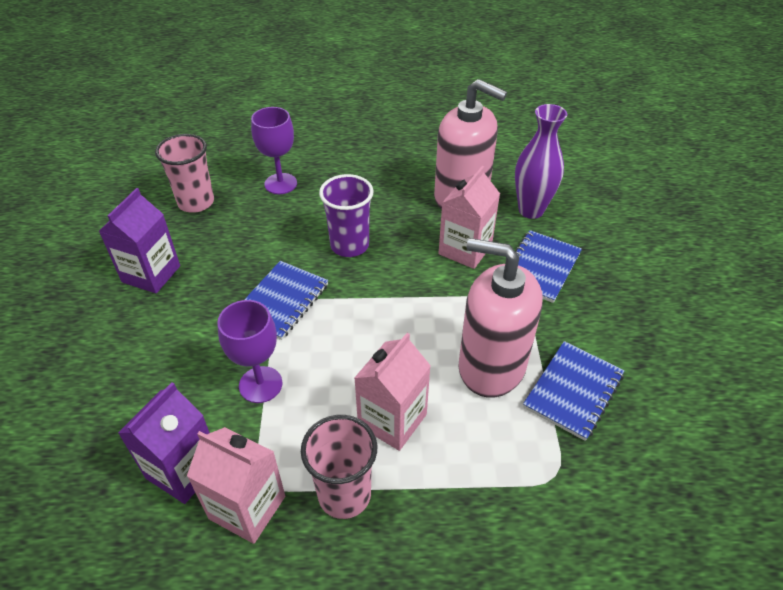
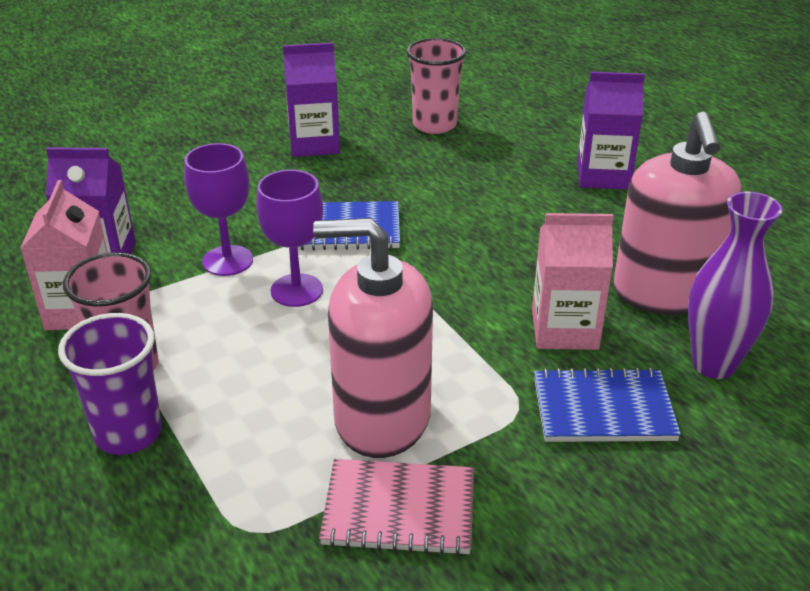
camera: 60 degrees right, 10 degrees down
purple goblet [251,107,297,194] -> purple goblet moved to [256,170,323,307]
purple cup [319,174,374,257] -> purple cup moved to [58,313,162,455]
pink carton [354,333,431,451] -> none
pink soap dispenser [459,238,543,398] -> pink soap dispenser turned 75 degrees counterclockwise [313,218,433,458]
blue notebook [523,341,625,441] -> pink notebook [319,459,474,556]
none -> purple carton [577,72,645,190]

